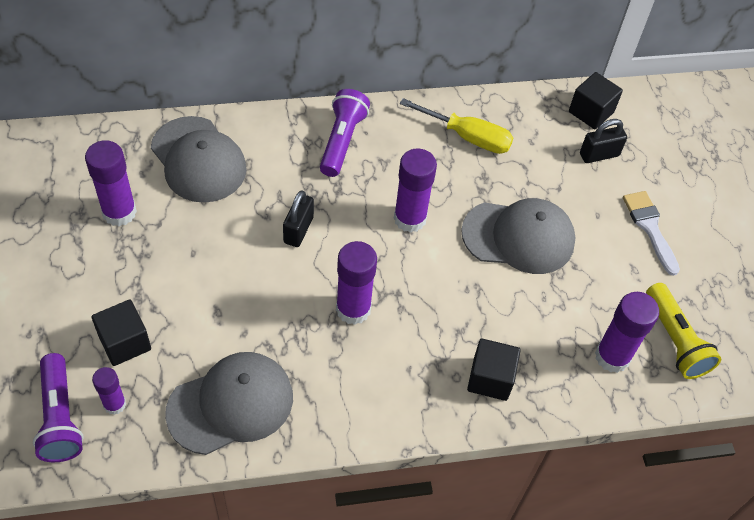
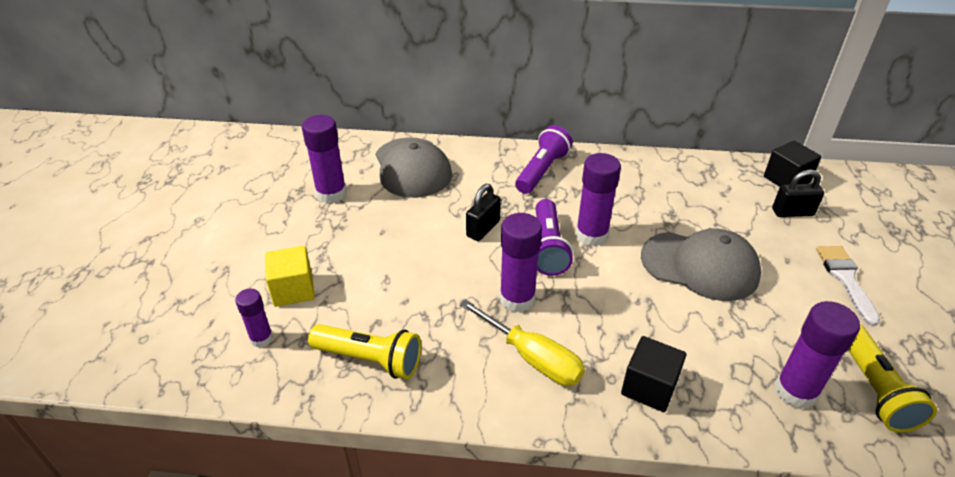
camera: 20 degrees right, 15 degrees down
purple flashlight [33,353,84,462] -> purple flashlight moved to [536,199,573,276]
black cube [92,300,151,366] -> yellow cube [265,246,315,307]
grey cap [165,352,293,455] -> yellow flashlight [308,324,421,379]
yellow screwdriver [400,98,513,154] -> yellow screwdriver moved to [459,299,585,386]

